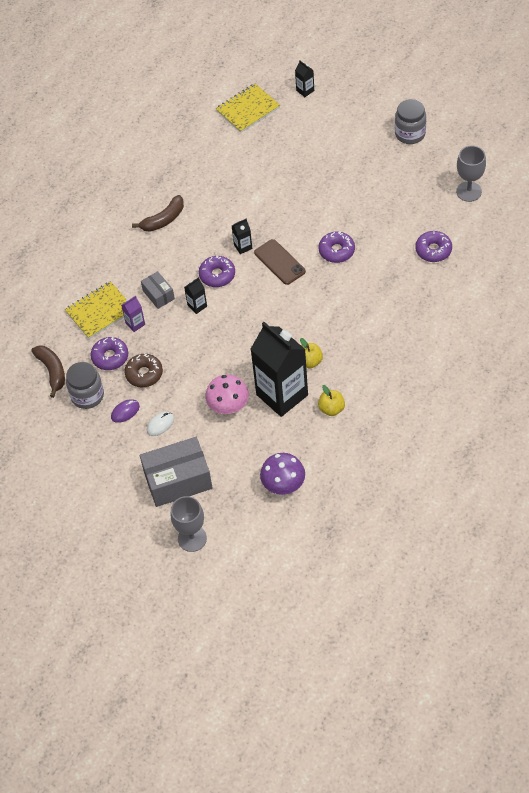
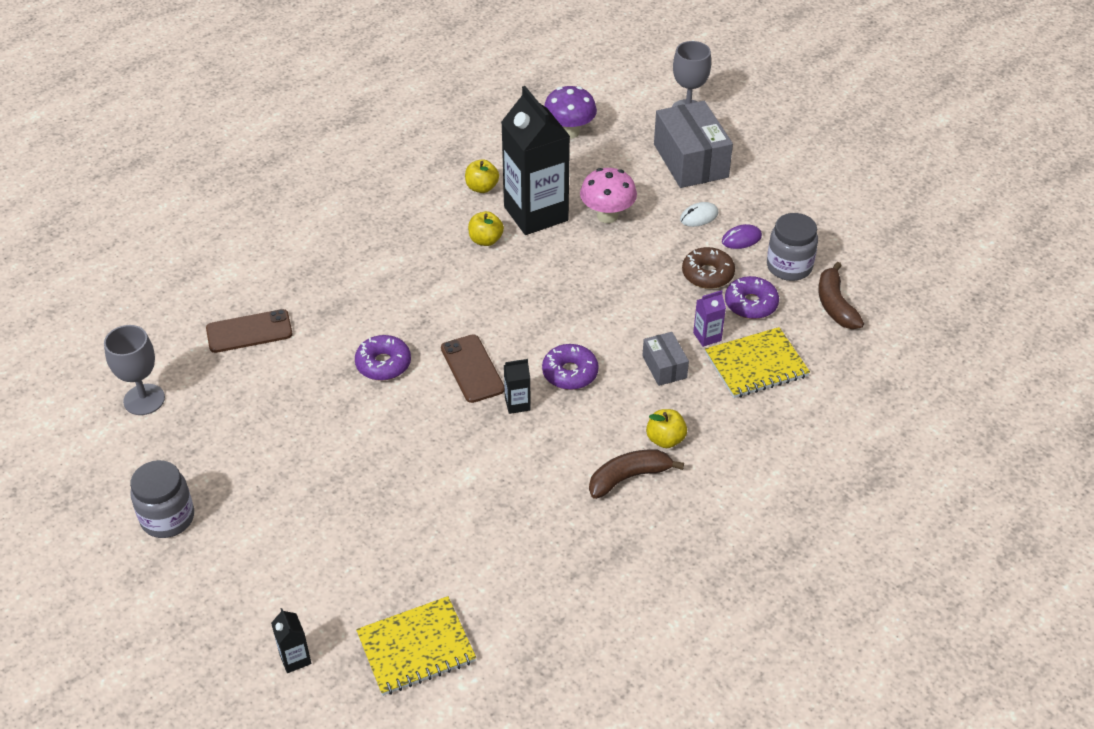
camera: 170 degrees left, 10 degrees down
grey box [140,437,213,507] -> grey box turned 75 degrees clockwise [654,101,733,188]
black carton [184,277,207,314] -> none
purple donut [415,231,452,262] -> brown phone [206,309,293,353]
none -> yellow apple [646,409,687,448]

